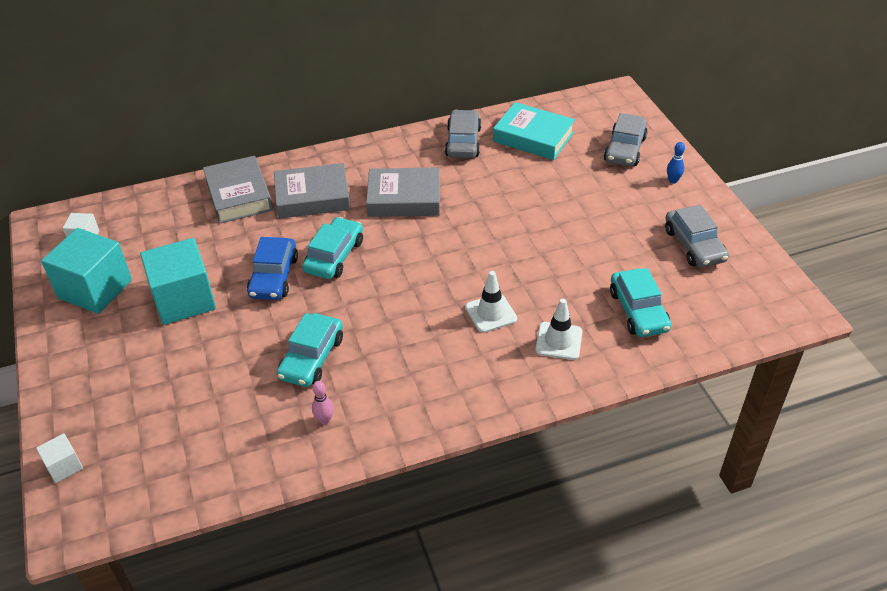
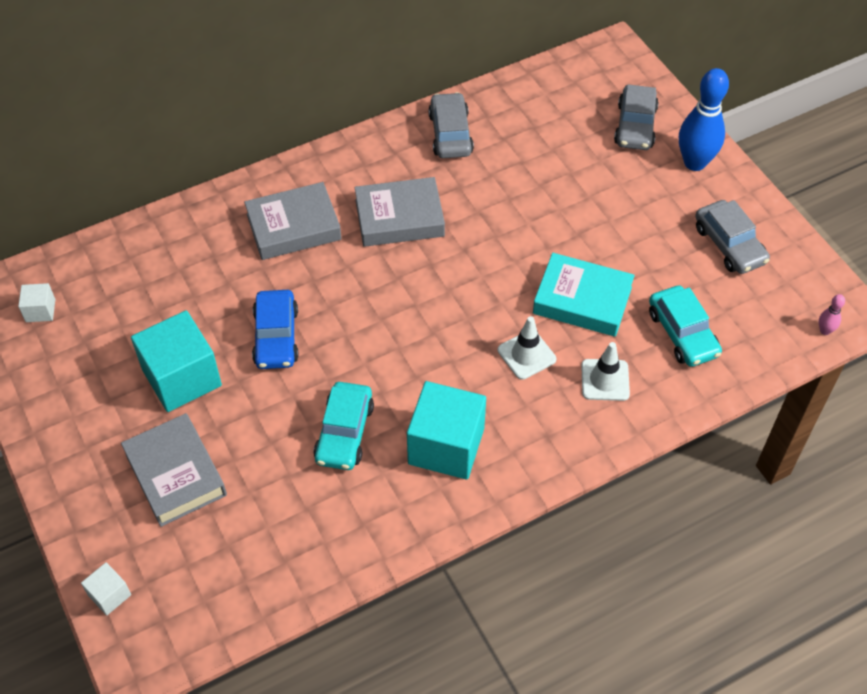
camera: 10 degrees left, 10 degrees up
turquoise cube [41,228,132,314] -> turquoise cube moved to [407,381,486,480]
grey book [203,156,273,224] -> grey book moved to [121,413,227,527]
turquoise car [302,217,363,279] -> none
pink bowling pin [312,381,334,424] -> pink bowling pin moved to [819,294,845,335]
turquoise book [493,102,575,160] -> turquoise book moved to [533,253,635,337]
blue bowling pin [667,142,685,183] -> blue bowling pin [679,68,729,171], size x2.33

